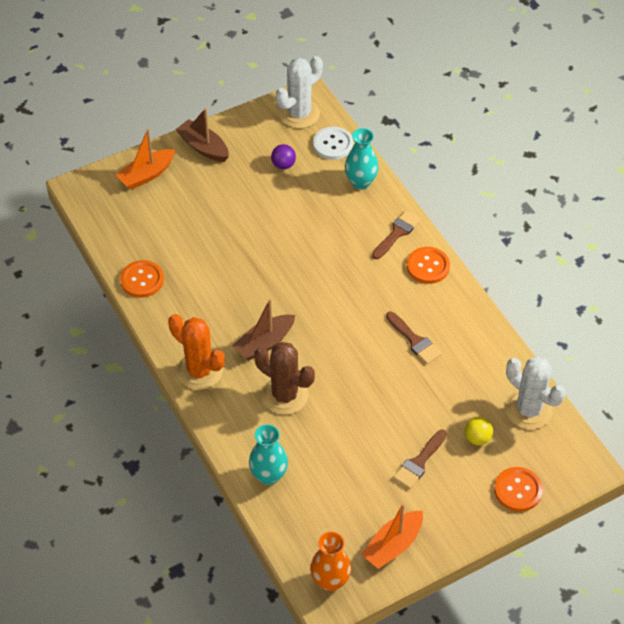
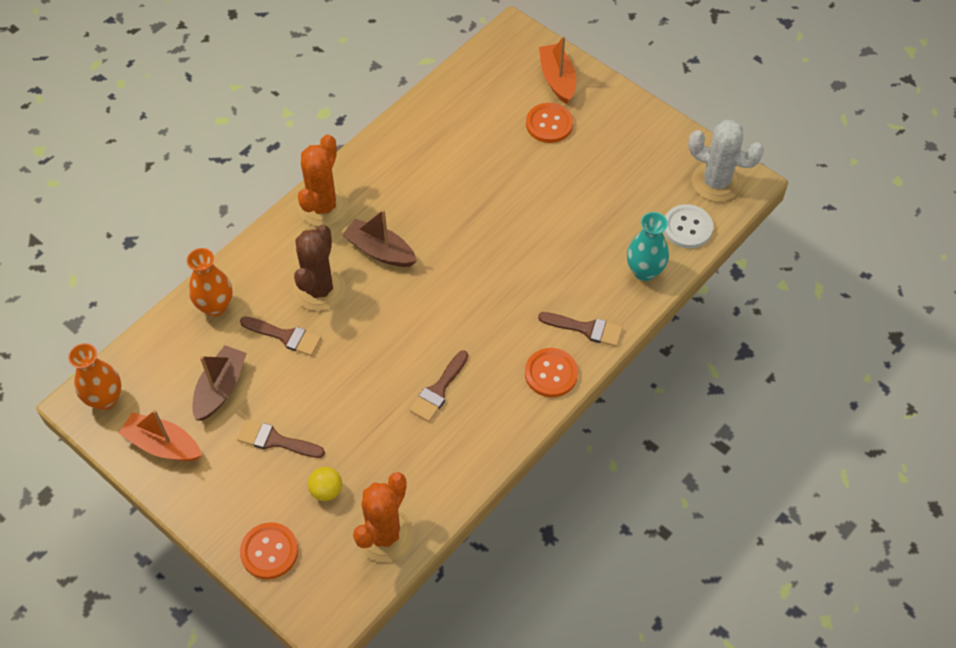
camera: 70 degrees right, 5 degrees up
orange boat [116,129,175,190] -> orange boat turned 45 degrees clockwise [539,36,576,104]
orange button [120,260,164,298] -> orange button moved to [526,103,573,143]
brown boat [175,108,229,162] -> brown boat moved to [192,345,247,421]
turquoise vase [249,424,288,485] -> orange vase [187,248,232,317]
purple ball [271,144,296,169] -> none
white cactus [505,356,566,430] -> orange cactus [353,472,414,562]
none -> brown brush [240,316,321,356]

